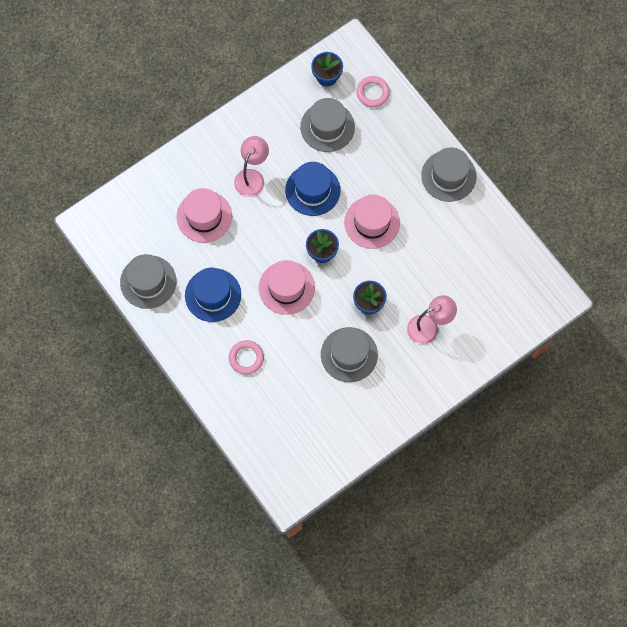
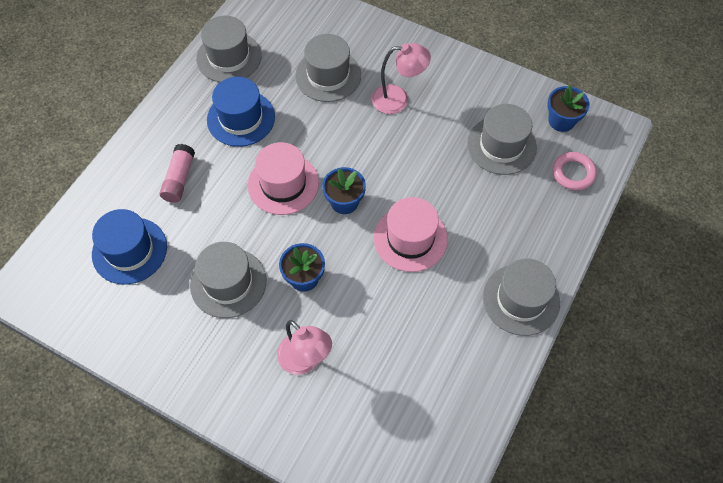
camera: 65 degrees right, 10 degrees down
pink hat [177,188,232,243] -> grey hat [295,34,361,102]
pink ring [229,340,264,374] -> pink glue stick [159,144,195,203]
blue hat [285,162,341,216] -> blue hat moved to [92,209,167,284]

